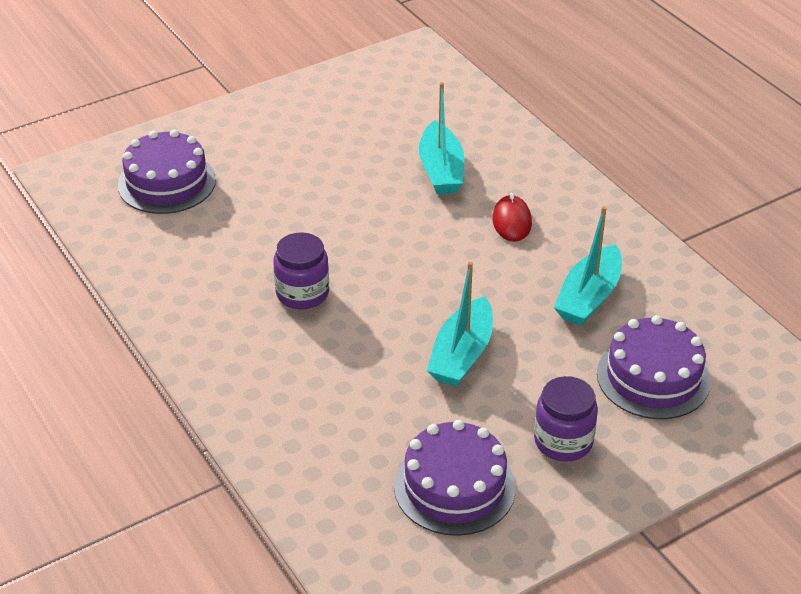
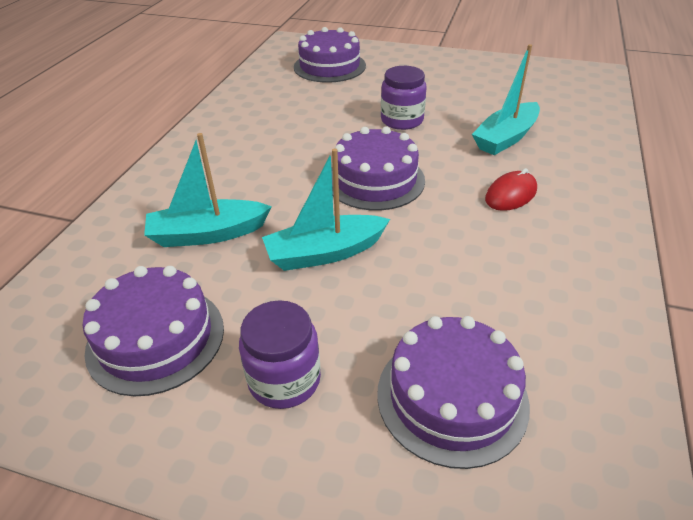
camera: 50 degrees right, 0 degrees up
purple jar [273,232,329,309] -> purple jar moved to [381,66,427,130]
turquoise boat [554,206,622,326] -> turquoise boat moved to [144,133,272,247]
none -> purple cake [331,127,425,211]

